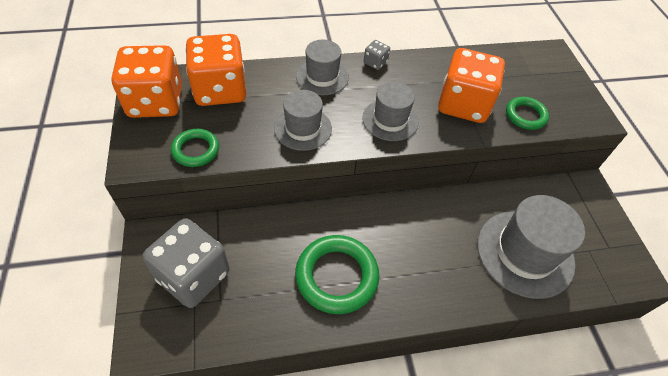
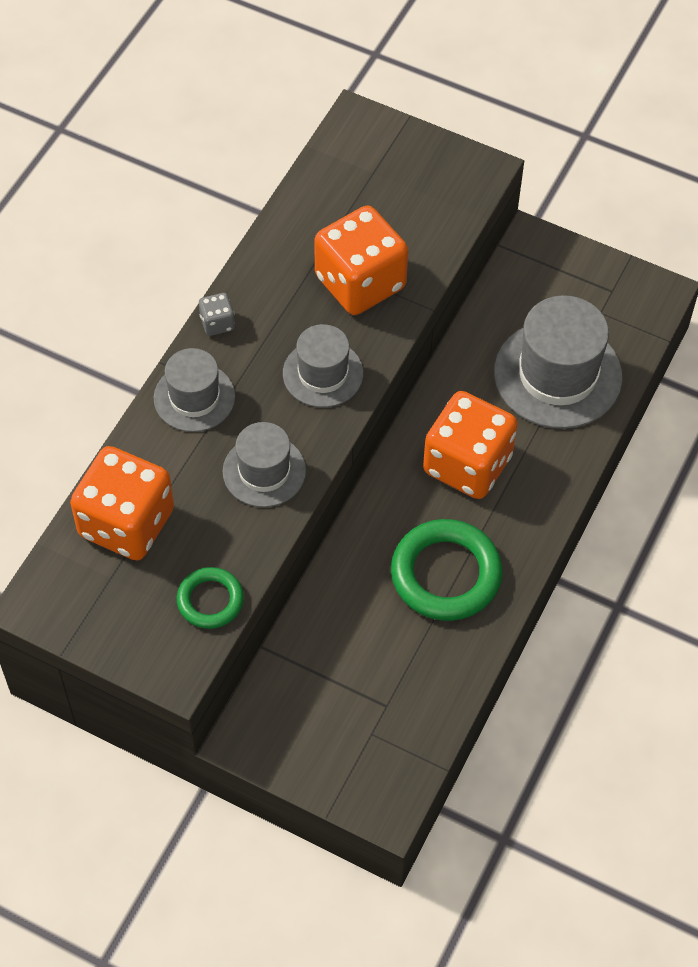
camera: 50 degrees left, 5 degrees up
orange dice [111,45,182,118] -> orange dice moved to [423,391,518,499]
grey dice [143,218,230,308] -> none
green ring [506,97,549,130] -> none

